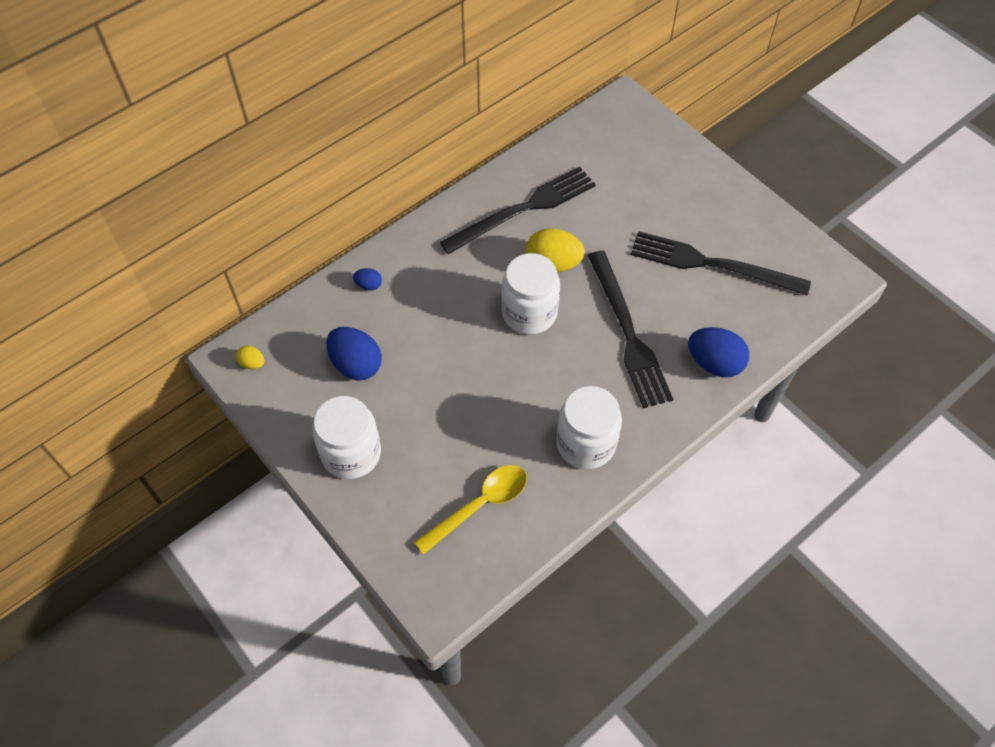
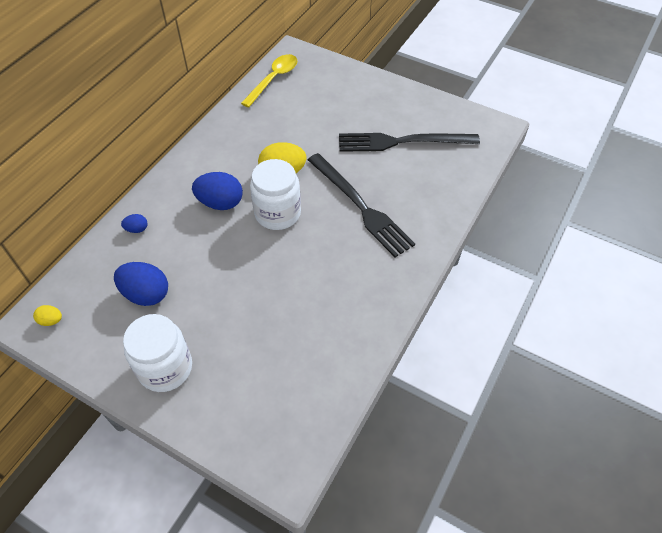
camera: 20 degrees left, 5 degrees down
yellow spoon [414,465,527,555] -> yellow spoon moved to [241,54,297,107]
black fork [439,166,596,254] -> none
white jar [556,386,622,469] -> none
blue egg [688,327,749,377] -> blue egg moved to [192,172,243,210]

